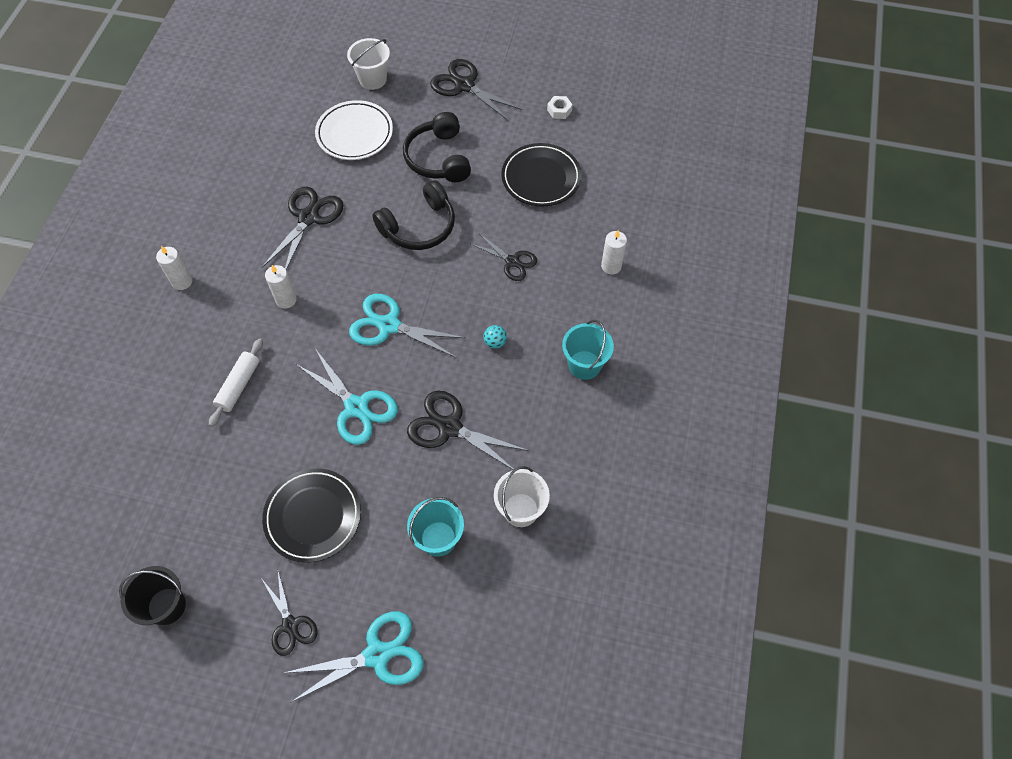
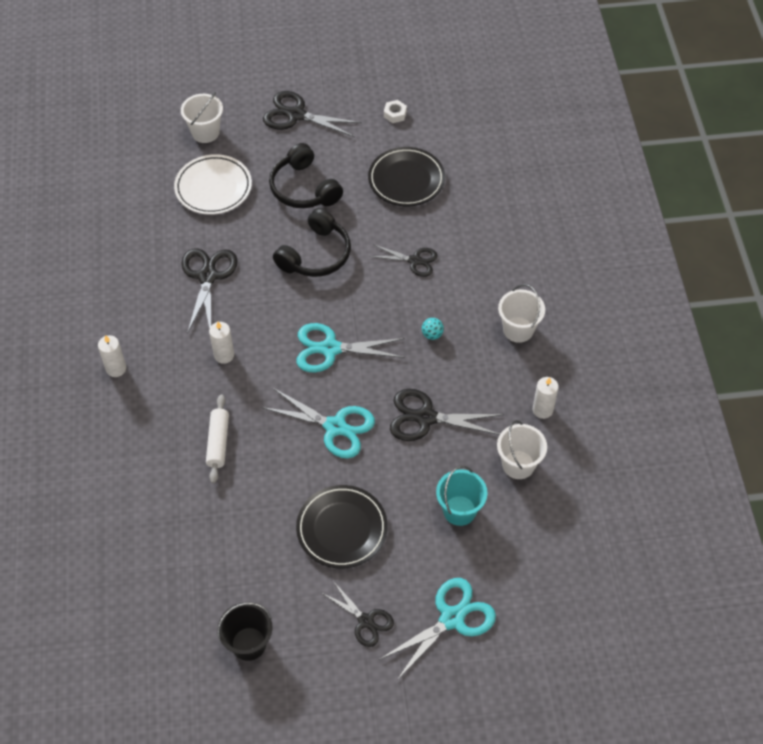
camera: 20 degrees left, 5 degrees down
turquoise bucket [562,320,614,380] -> white bucket [498,284,545,343]
white candle [601,230,627,275] -> white candle moved to [533,377,559,419]

